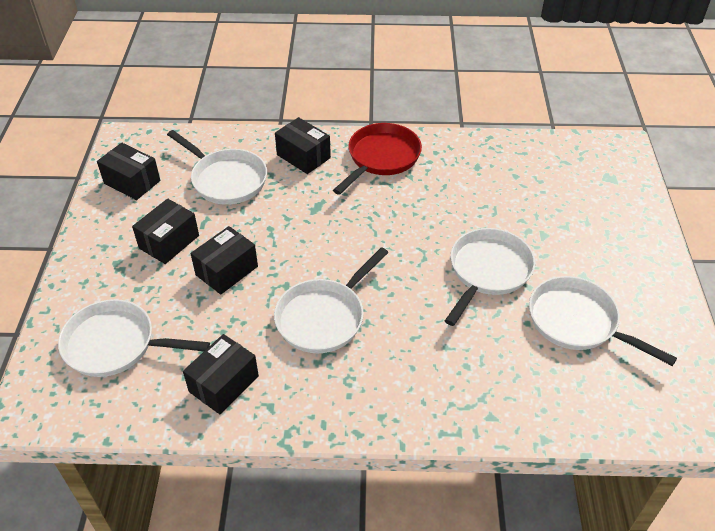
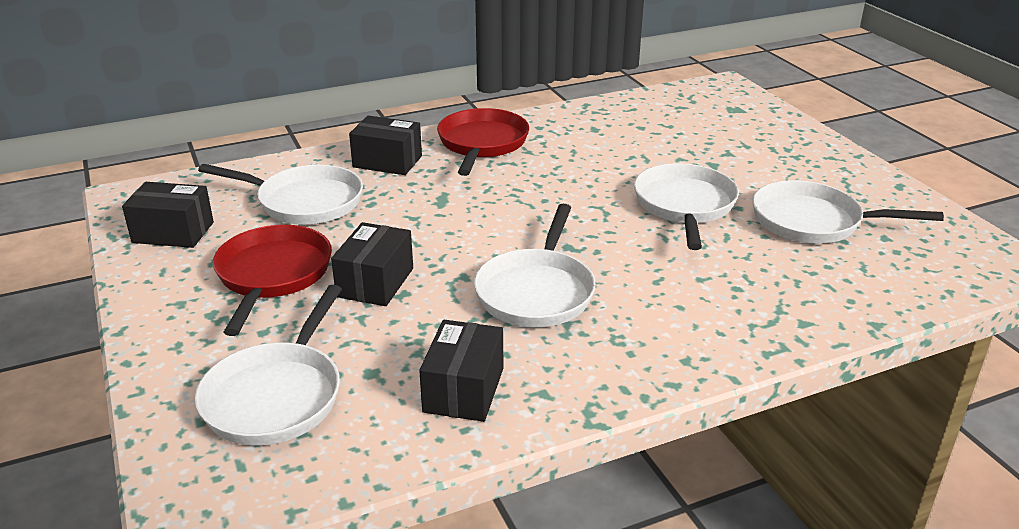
camera: 25 degrees left, 15 degrees down
white pan [58,299,210,377] -> white pan turned 60 degrees counterclockwise [195,285,342,445]
black box [132,198,199,264] -> red pan [213,225,332,336]

